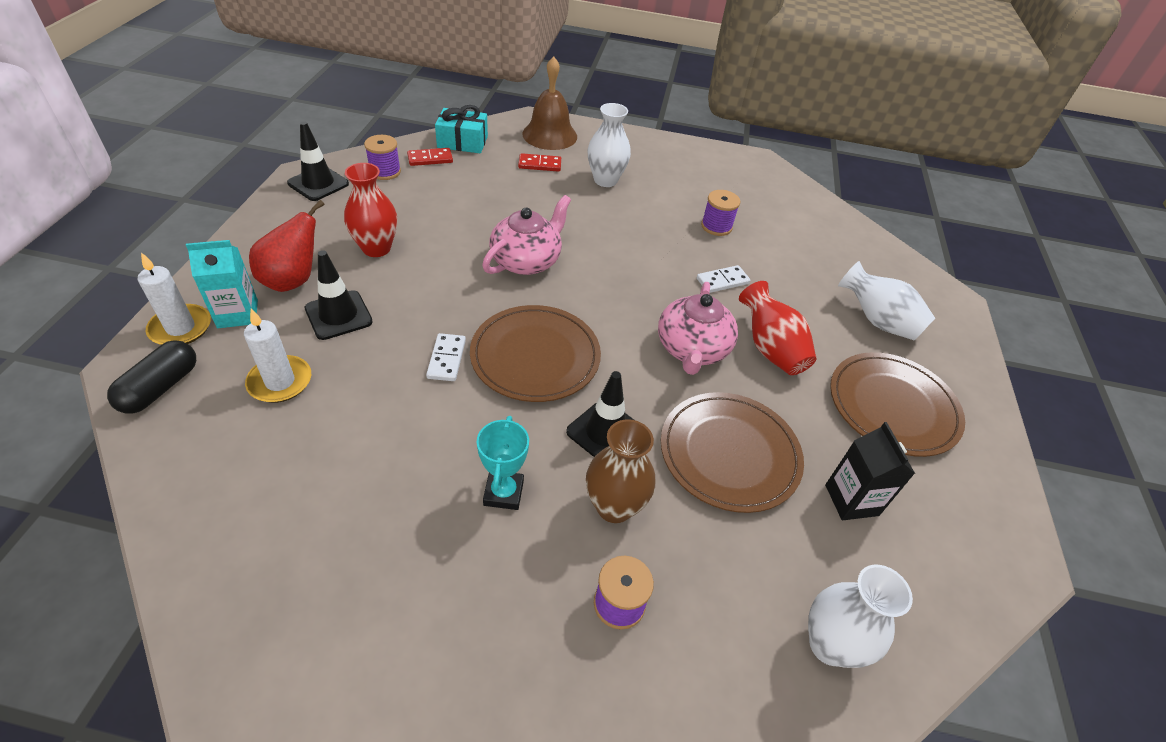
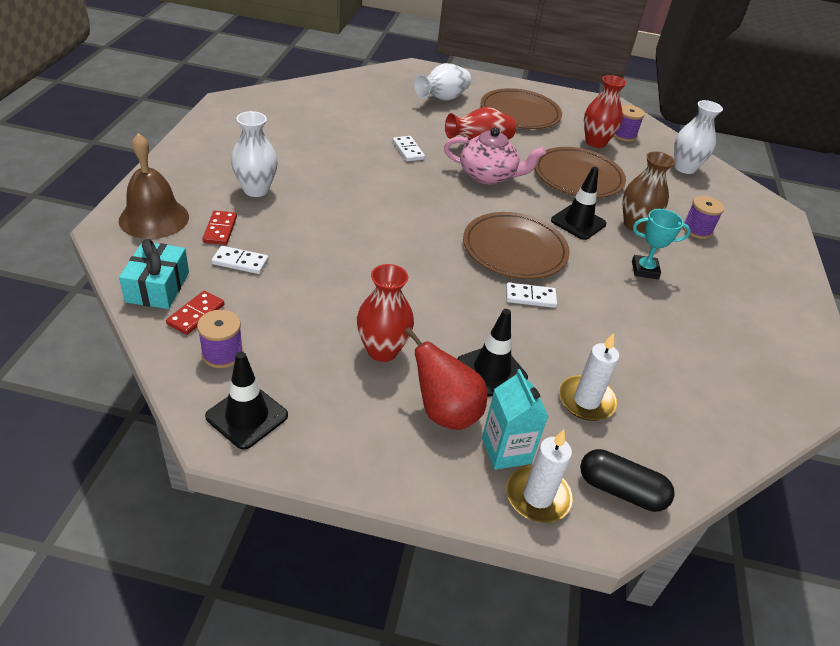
camera: 90 degrees left, 5 degrees down
red domino [407,148,453,166] -> red domino turned 45 degrees clockwise [166,291,224,335]
pink teapot [482,195,571,275] -> none
purple spool [701,190,740,236] -> purple spool moved to [614,105,645,142]
black carton [825,422,915,520] -> red vase [584,75,626,148]
none -> white domino [211,246,268,274]

